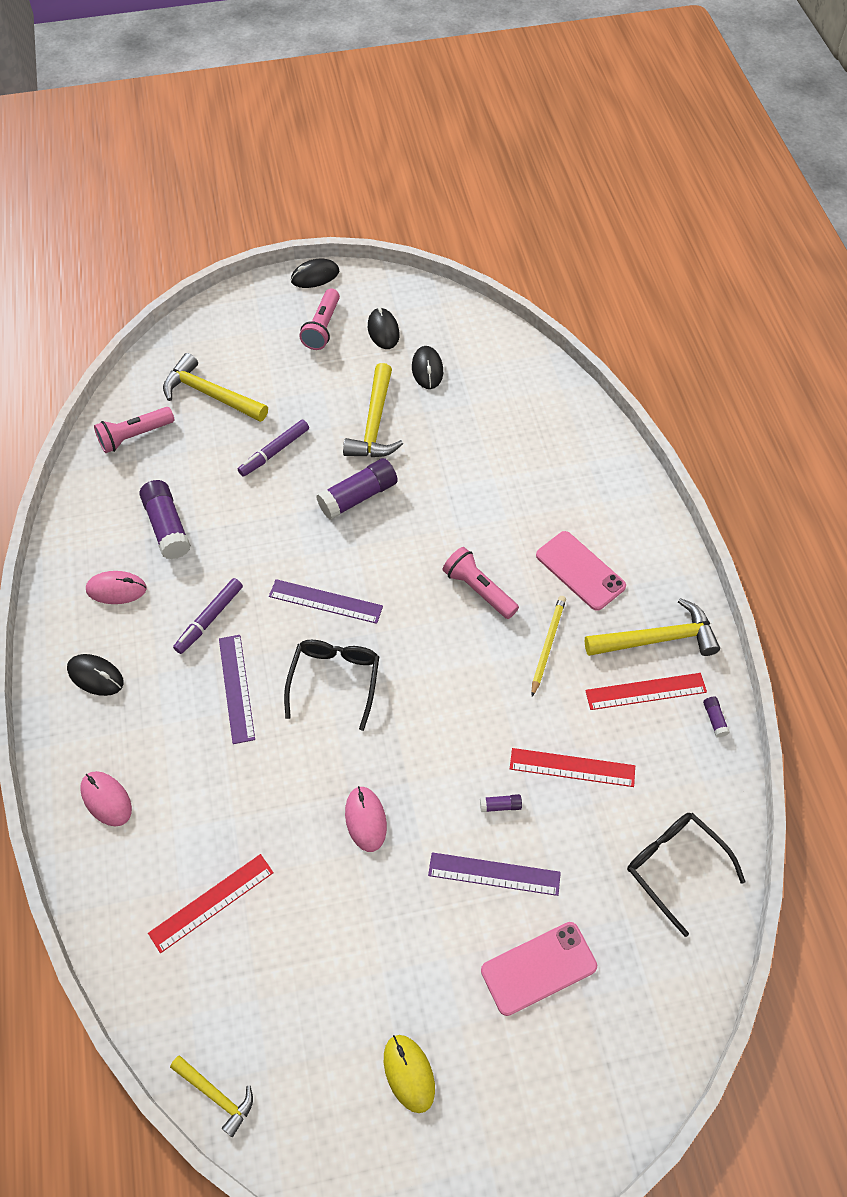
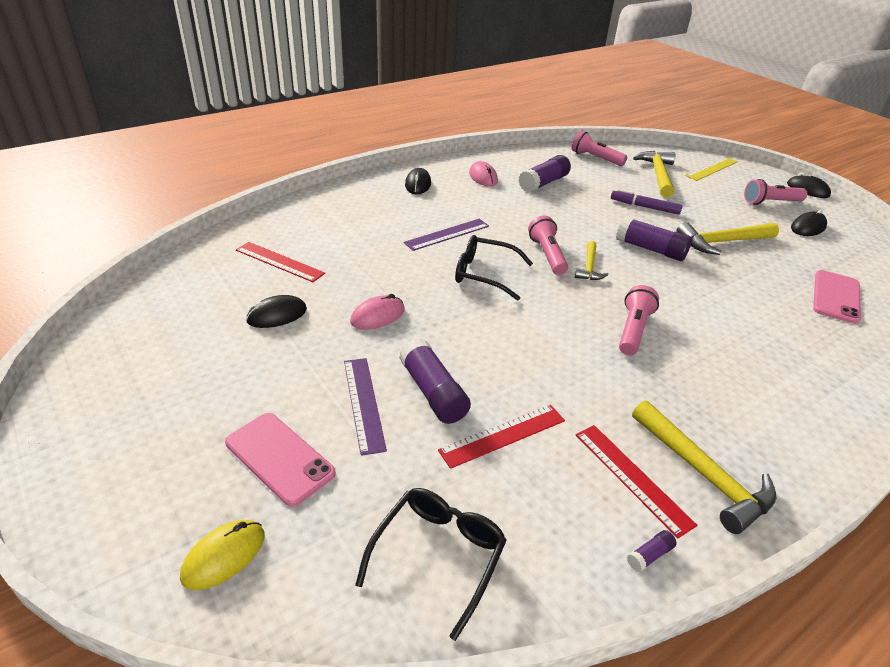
camera: 65 degrees right, 20 degrees down
pink mouse [80,771,132,826] -> none
yellow hammer [170,1055,253,1137] -> yellow hammer moved to [575,241,608,280]
purple marker [173,578,243,654] -> none
purple ruler [269,579,383,624] -> pink flashlight [528,216,568,275]
black glasses [284,640,379,731] -> black glasses turned 150 degrees counterclockwise [455,235,533,301]
yellow mouse [384,1035,435,1113] -> yellow mouse moved to [180,520,264,590]
black mouse [412,346,443,389] -> black mouse moved to [246,295,307,328]
purple glue stick [480,794,522,812] -> purple glue stick [399,338,471,424], size x2.28
red ruler [510,748,635,787] -> red ruler turned 75 degrees clockwise [438,405,565,469]
yellow pencil [531,596,566,697] -> none
pink phone [536,531,626,611] -> pink phone moved to [813,270,861,324]
none -> yellow ruler [685,157,737,181]

